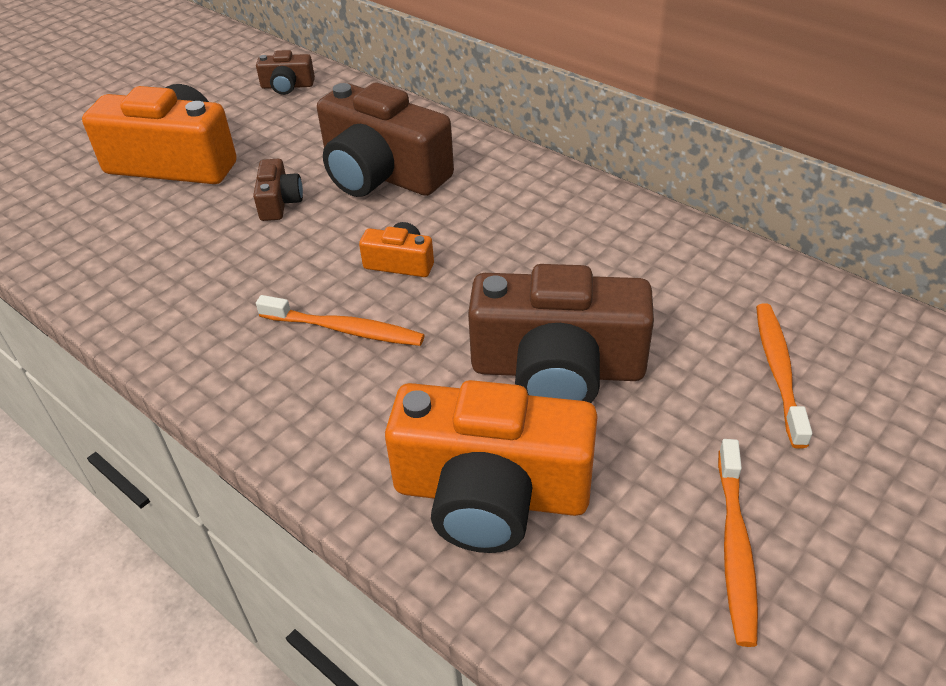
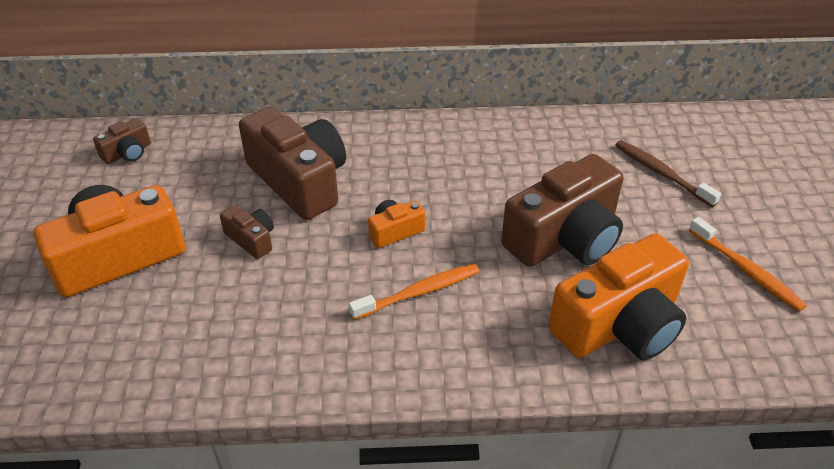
camera: 45 degrees left, 0 degrees up
brown camera [317,83,454,197] -> brown camera turned 120 degrees counterclockwise [239,107,346,220]
orange toothbrush [756,303,812,449] -> brown toothbrush [616,140,721,207]

